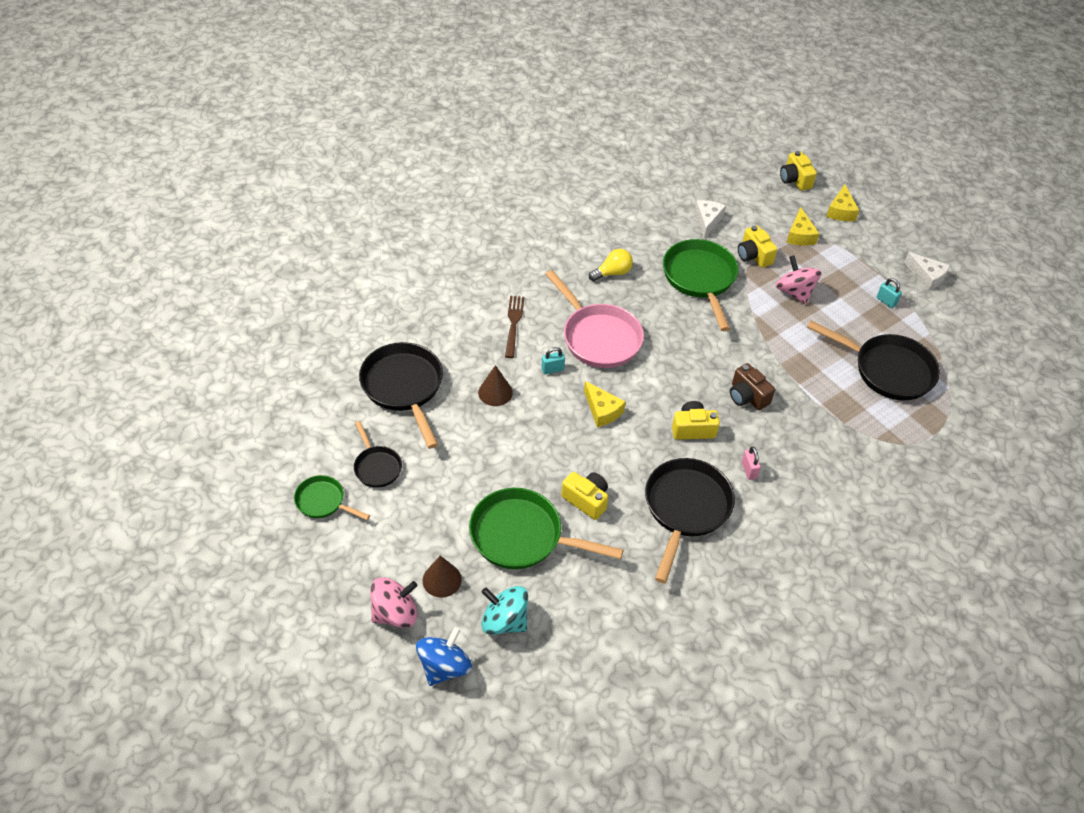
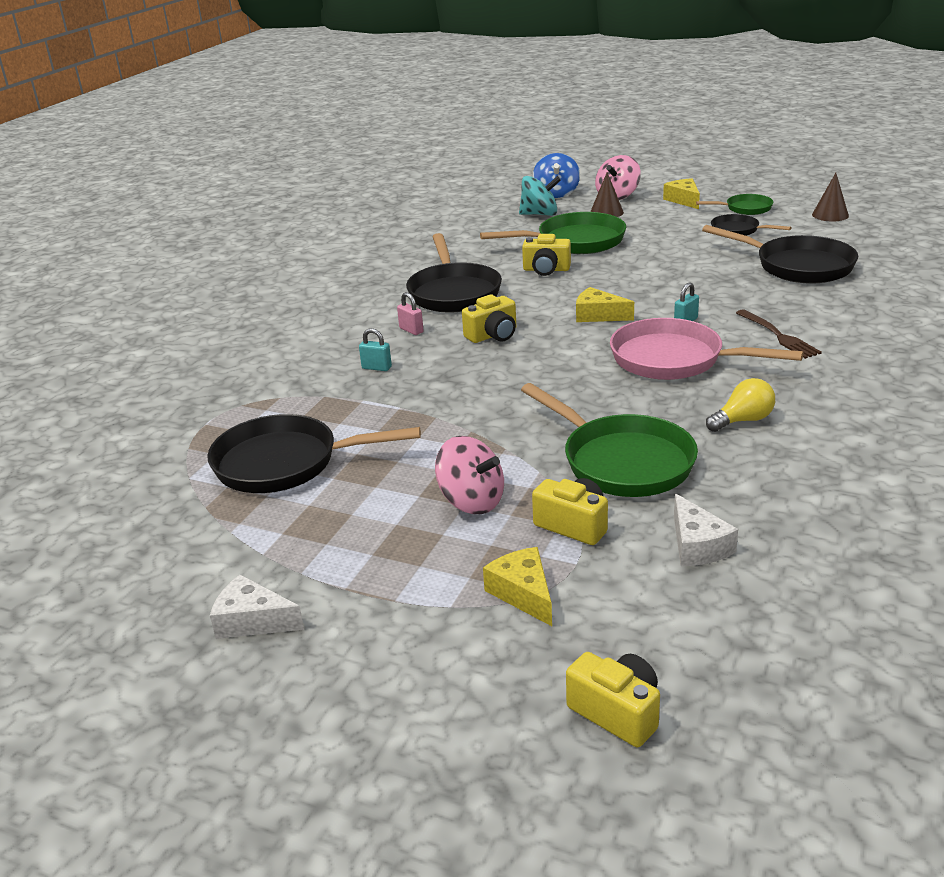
camera: 155 degrees right, 20 degrees down
brown cone [478,365,513,406] -> brown cone moved to [812,173,849,221]
yellow light bulb [589,249,633,281] -> yellow light bulb turned 150 degrees counterclockwise [706,378,775,432]
brown camera [730,363,775,410] -> none
yellow cheese [826,184,859,221] -> yellow cheese moved to [663,178,700,209]
turquoise padlock [877,278,902,308] -> turquoise padlock moved to [359,328,392,371]

